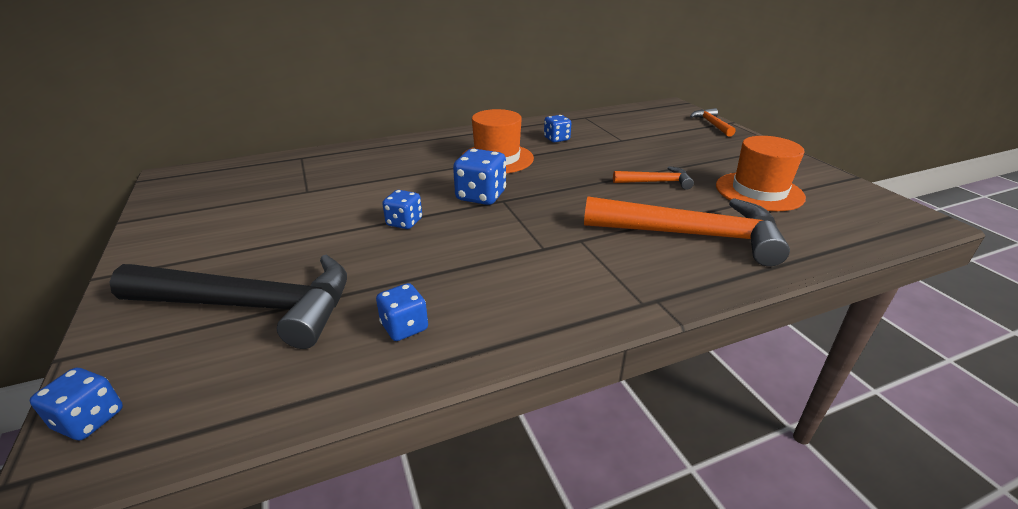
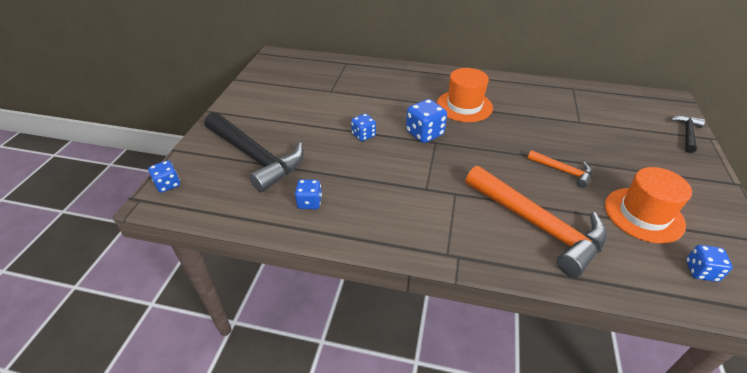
camera: 35 degrees right, 10 degrees up
blue dice [544,115,571,142] -> blue dice moved to [686,245,733,282]
orange hammer [690,108,736,137] -> black hammer [670,116,705,153]

